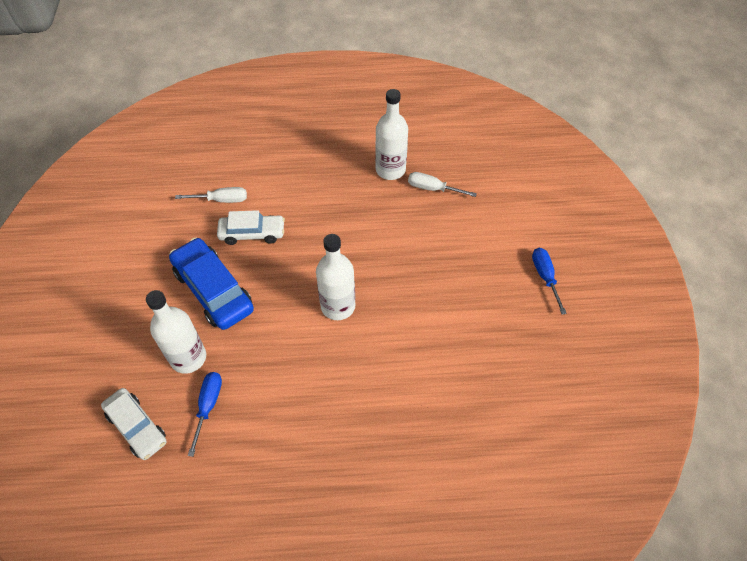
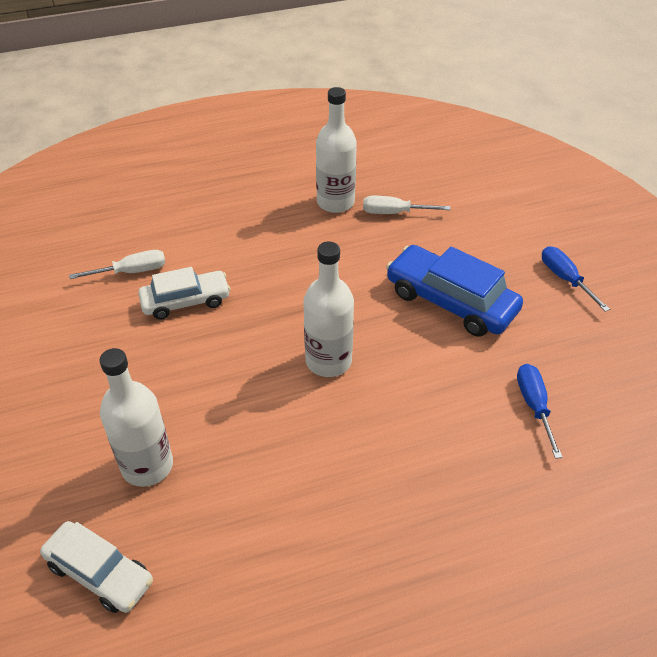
camera: 15 degrees left, 10 degrees down
blue car [169,237,254,330] -> blue car moved to [386,245,523,337]
blue screwdriver [188,372,222,457] -> blue screwdriver moved to [517,364,563,459]

